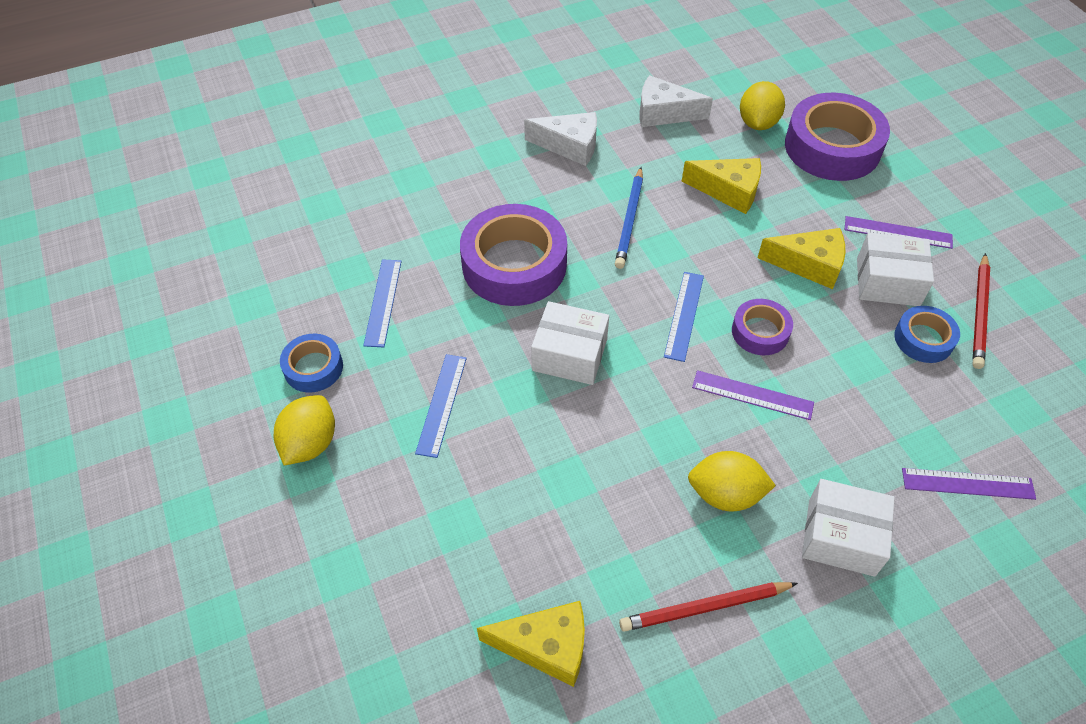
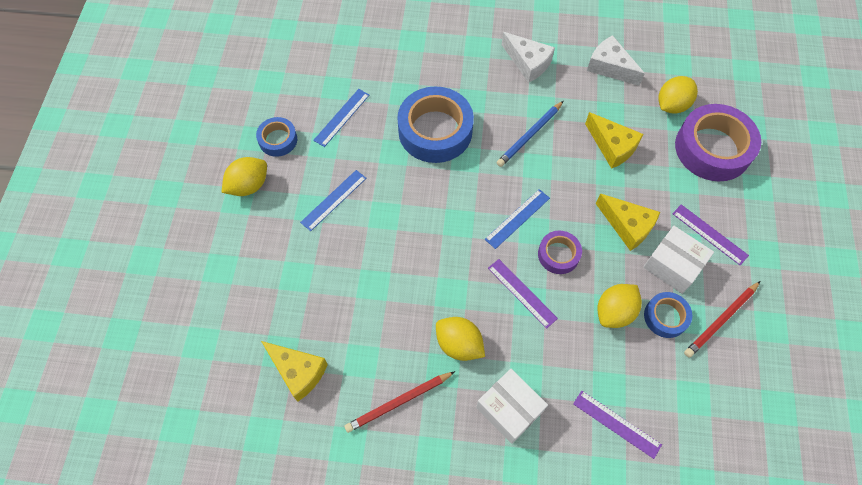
camera: 30 degrees right, 10 degrees up
purple tape [460,204,567,306] -> blue tape [397,87,474,163]
white box [531,301,609,385] -> none
red pencil [619,582,798,632] -> red pencil turned 45 degrees counterclockwise [344,371,455,433]
none -> yellow lemon [598,284,642,328]

